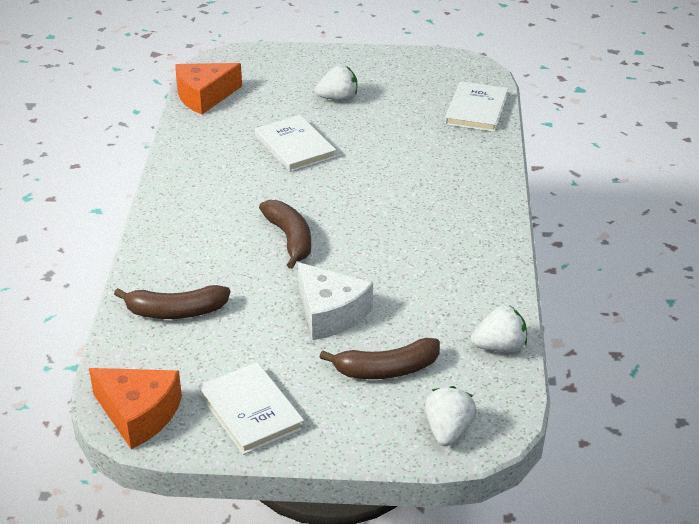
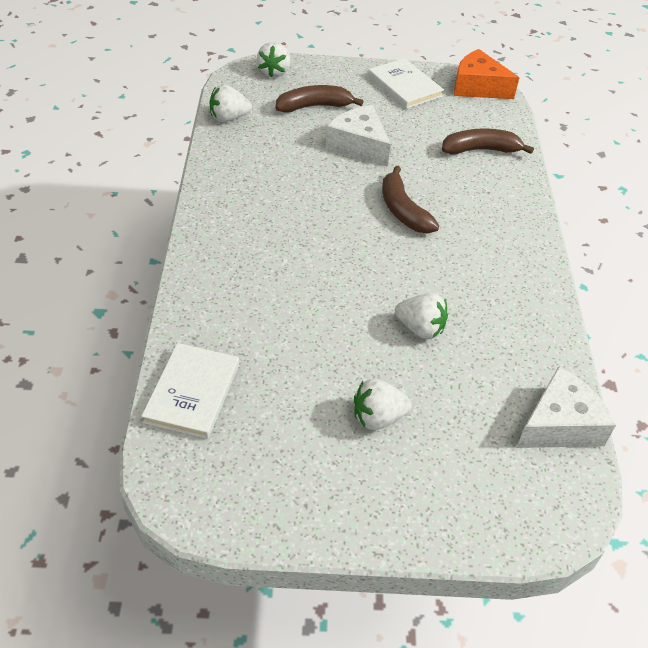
camera: 175 degrees right, 10 degrees up
orange cheese [175,63,242,115] -> white cheese [516,366,616,448]
white book [255,115,336,172] -> white strawberry [395,293,448,339]

